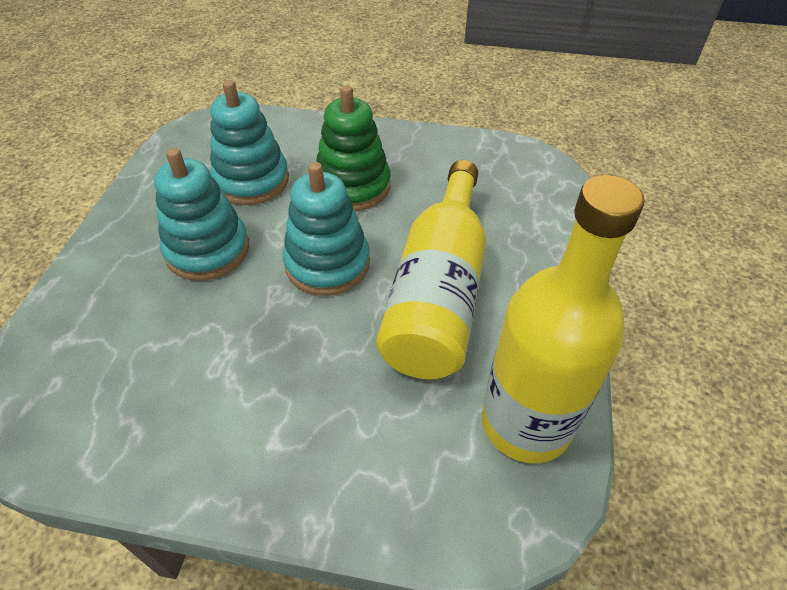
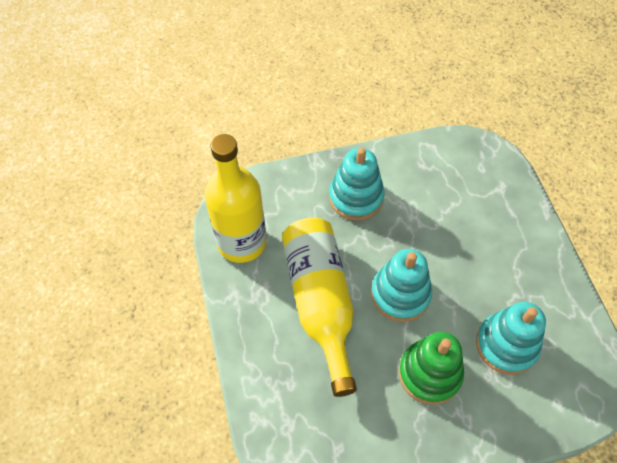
camera: 155 degrees right, 10 degrees up
turquoise stacking toy [154,148,249,281] -> turquoise stacking toy moved to [329,148,385,221]

